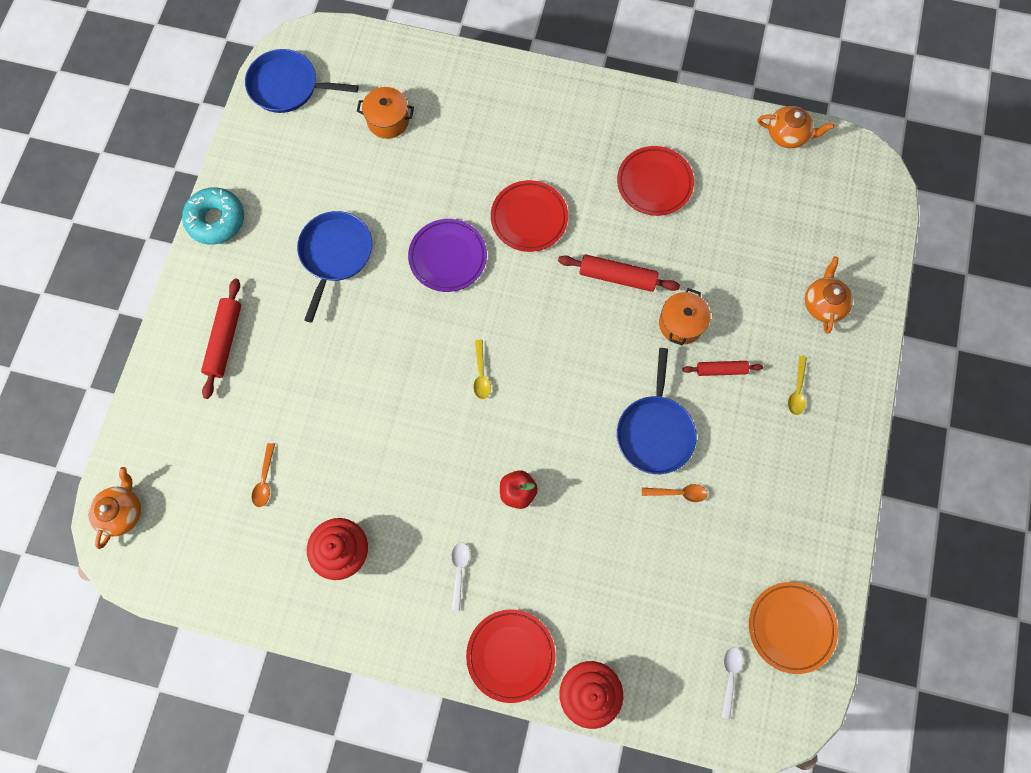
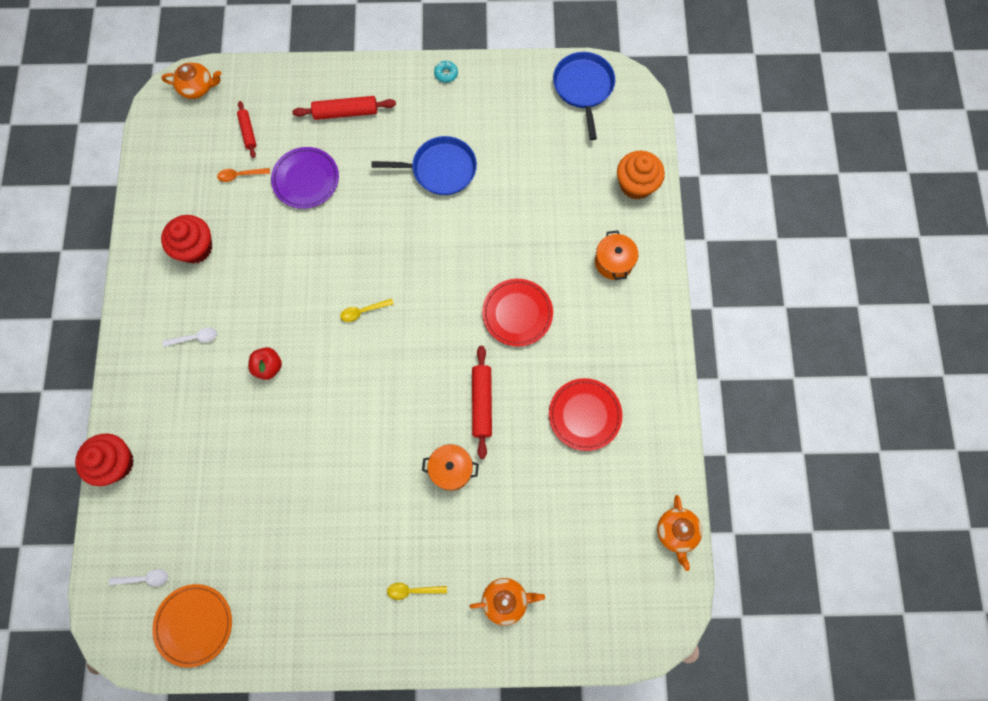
camera: 75 degrees right, 0 degrees up
turquoise donut [182,187,244,245] -> turquoise donut [434,61,458,83], size x0.48
orange pot [357,87,414,139] -> orange pot moved to [595,230,638,280]
purple plate [408,219,487,292] -> purple plate moved to [271,147,339,209]
red plate [466,609,556,703] -> none
blue pan [617,348,697,474] -> none
orange spoon [642,484,708,502] -> none
red rolling pin [682,361,763,376] -> red rolling pin moved to [237,101,256,158]
none -> orange cupcake [617,151,665,200]

